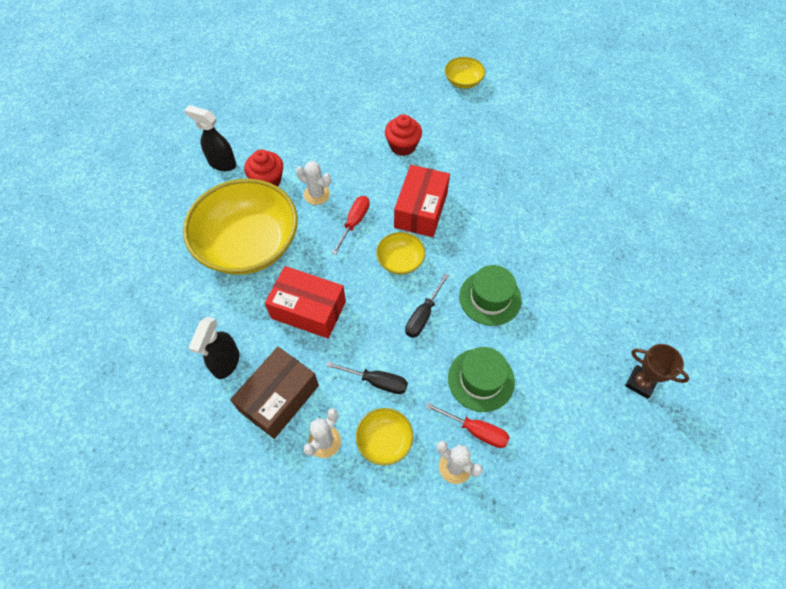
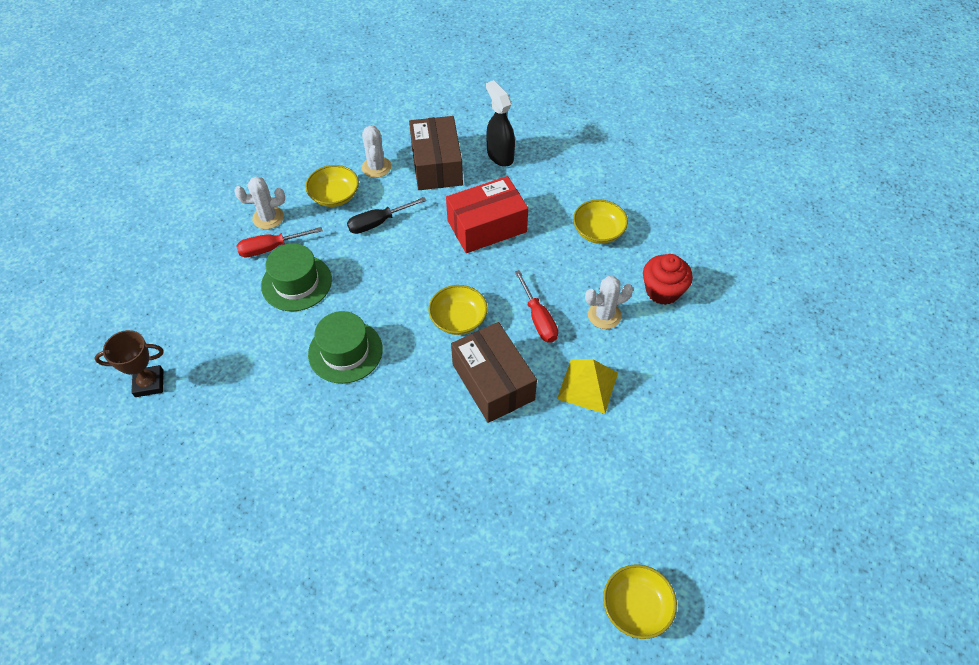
camera: 135 degrees right, 5 degrees down
yellow bowl [183,179,298,275] -> yellow bowl [573,199,628,244], size x0.44
black spray bottle [184,105,236,171] -> none
red cupcake [385,114,422,156] -> none
red box [394,165,450,237] -> brown box [451,322,537,423]
black screwdriver [405,273,449,338] -> none
none -> yellow pyramid [557,359,618,414]

